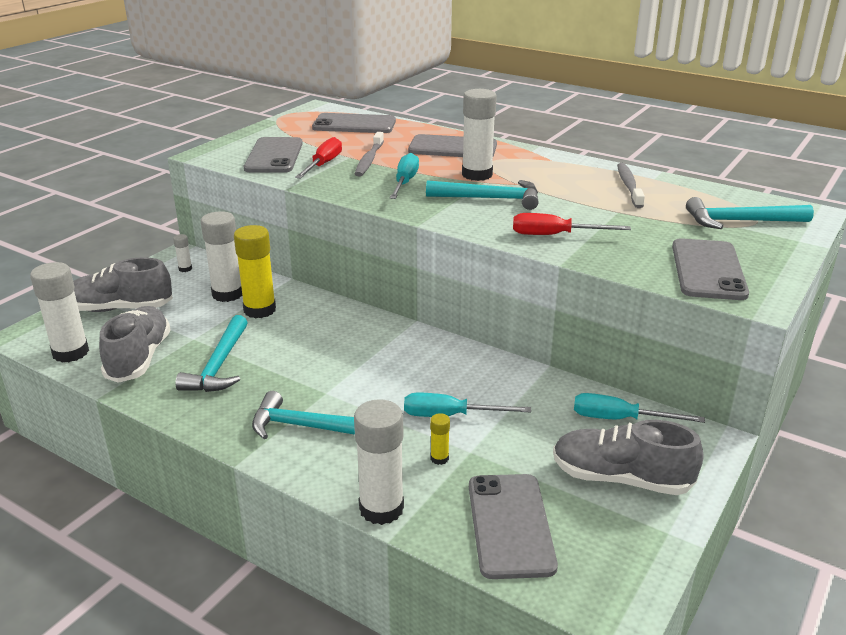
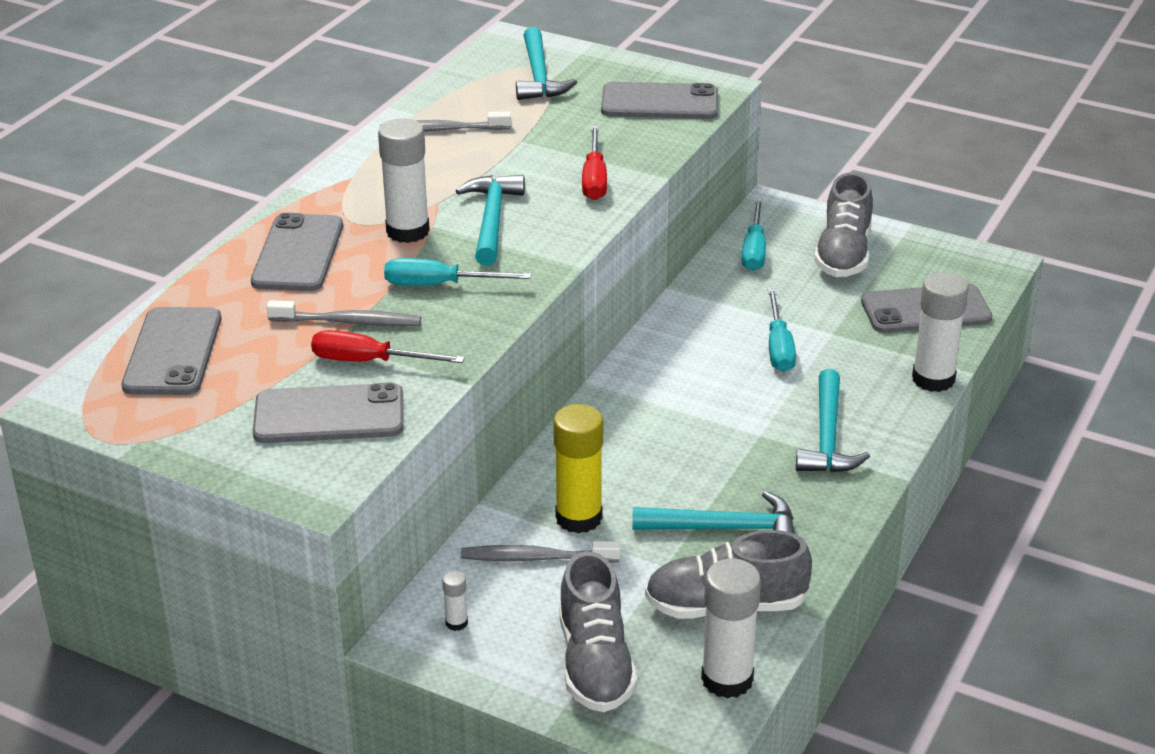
camera: 95 degrees left, 5 degrees up
white glue stick [201,211,242,302] -> grey toothbrush [461,541,620,562]
yellow glue stick [430,413,450,465] -> none

